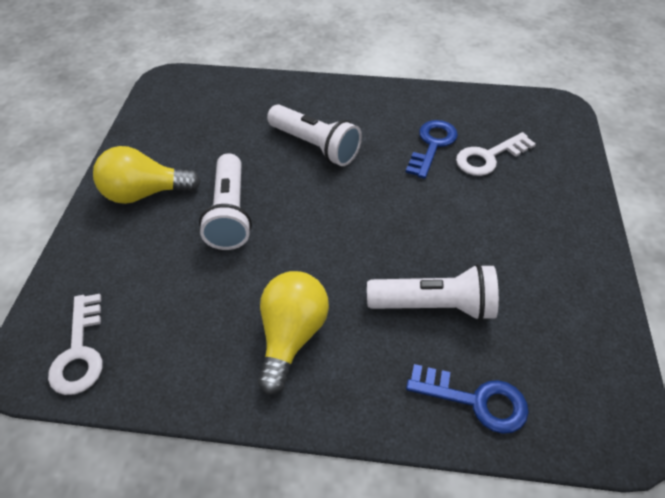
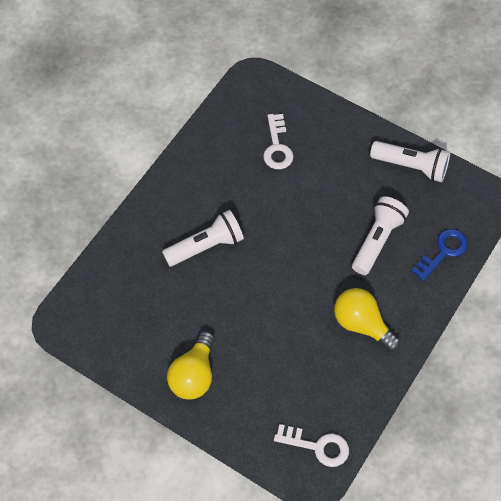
camera: 65 degrees left, 10 degrees up
white flashlight [199,153,252,250] -> white flashlight moved to [370,141,450,182]
blue key [405,120,458,179] -> none

